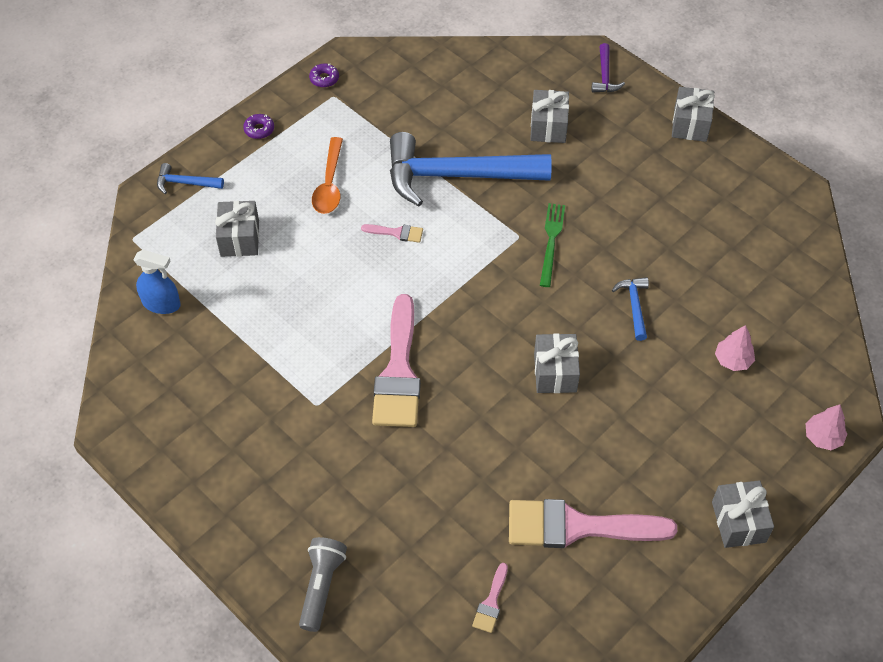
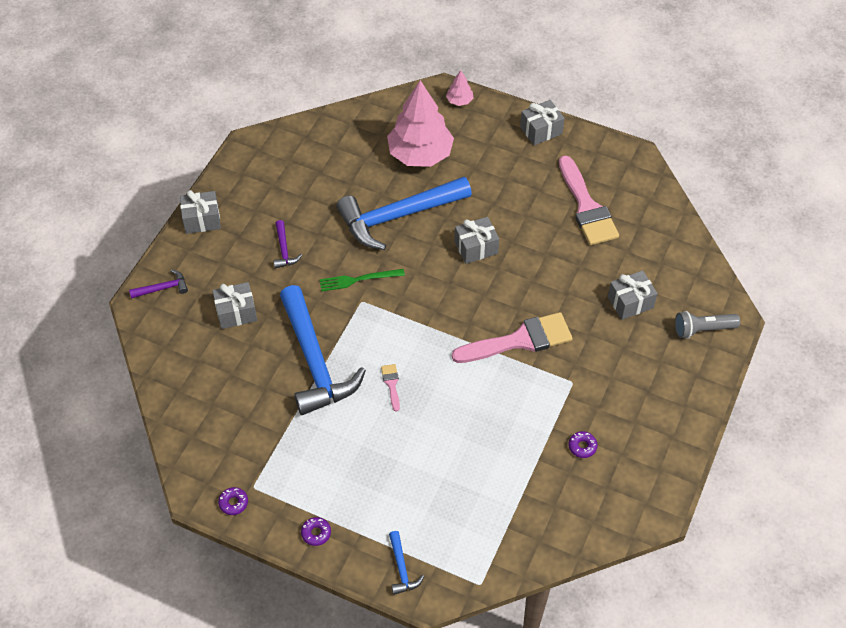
camera: 110 degrees left, 0 degrees up
blue spray bottle [133,250,181,314] -> none
grey gift [215,201,259,257] -> grey gift moved to [608,270,658,320]
orange spoon [312,137,343,214] -> none
pink brush [472,563,508,633] -> none
blue hammer [612,277,649,341] -> blue hammer [336,177,472,250], size x2.43
pink tree [715,325,755,371] -> pink tree [387,80,454,167], size x2.34
none -> purple hammer [273,220,302,269]
none -> purple donut [568,431,597,458]

